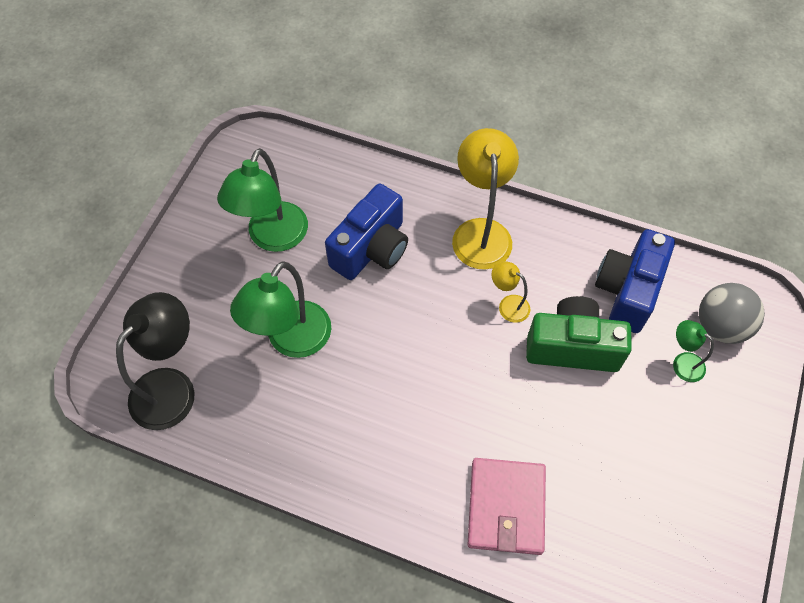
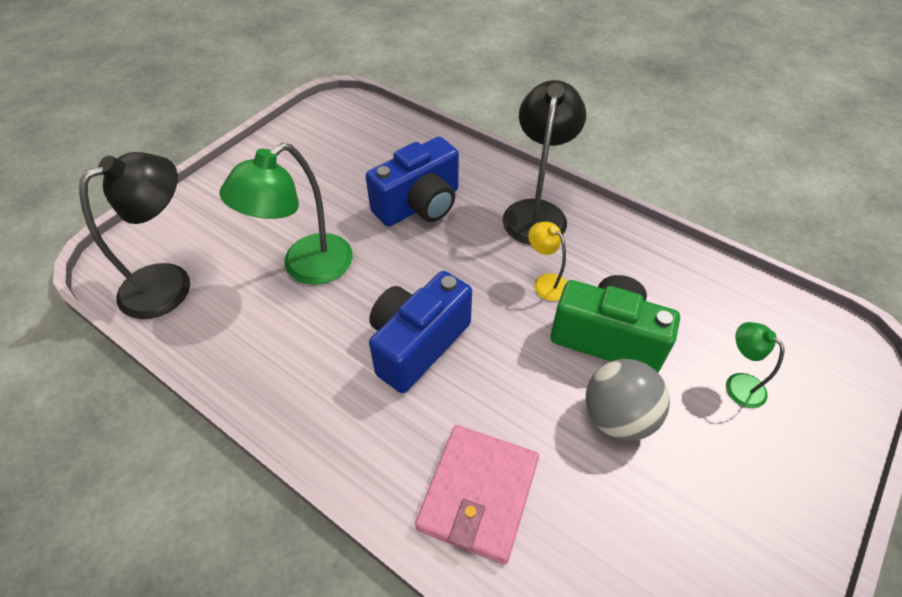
camera: 15 degrees right, 10 degrees down
green lamp [217,148,308,252] -> none
yellow lamp [452,128,519,270] -> black lamp [503,80,586,245]
blue camera [595,229,675,333] -> blue camera moved to [369,271,472,393]
grey ball [699,283,765,344] -> grey ball moved to [586,359,670,440]

